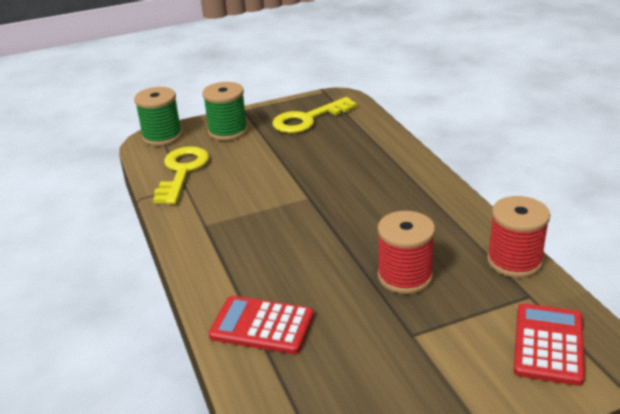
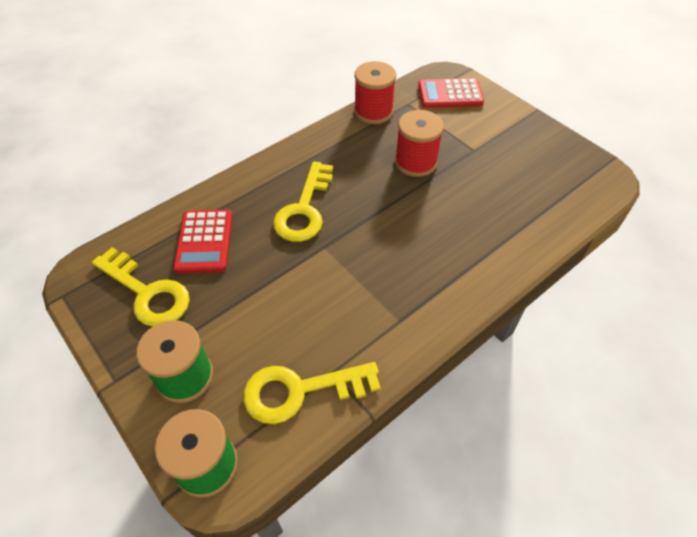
camera: 110 degrees left, 20 degrees up
red calculator [209,296,314,354] -> red calculator moved to [173,210,232,273]
none -> yellow key [273,161,333,242]

